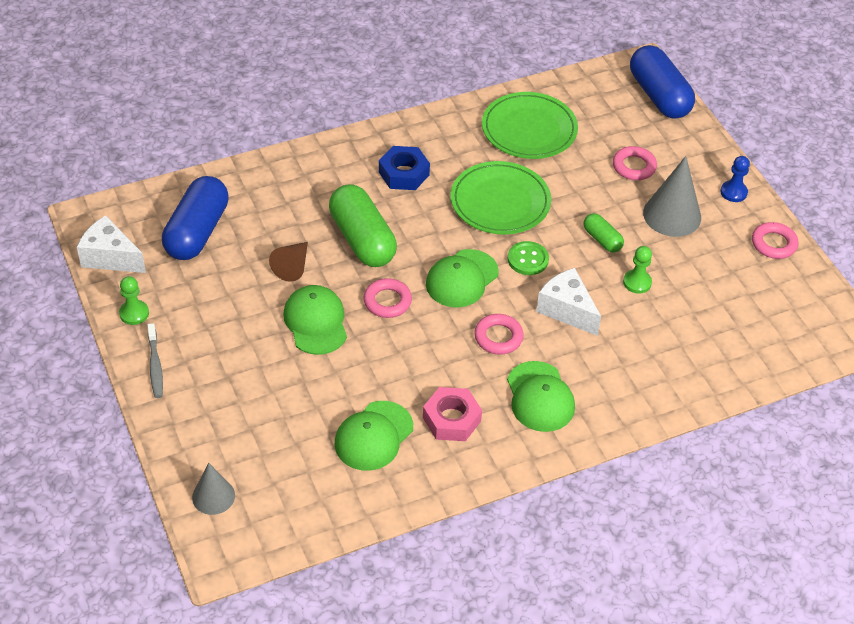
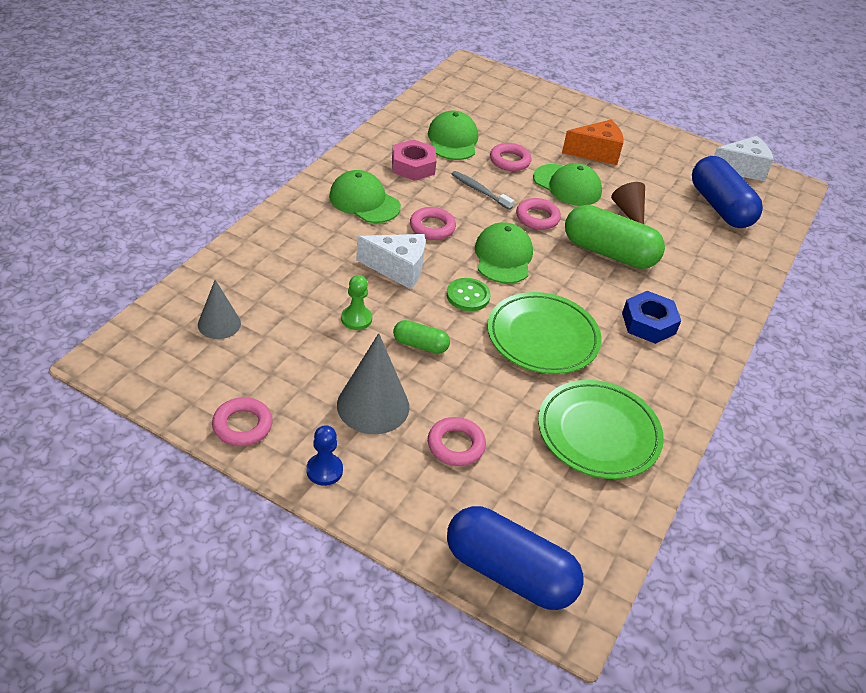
camera: 140 degrees right, 5 degrees down
green pawn [119,276,149,325] -> none
grey toothbrush [147,323,163,398] -> grey toothbrush moved to [452,171,514,210]
grey cone [192,463,235,515] -> grey cone moved to [198,280,241,339]
none -> pink ring [490,143,532,171]
none -> orange cheese [562,120,623,165]

